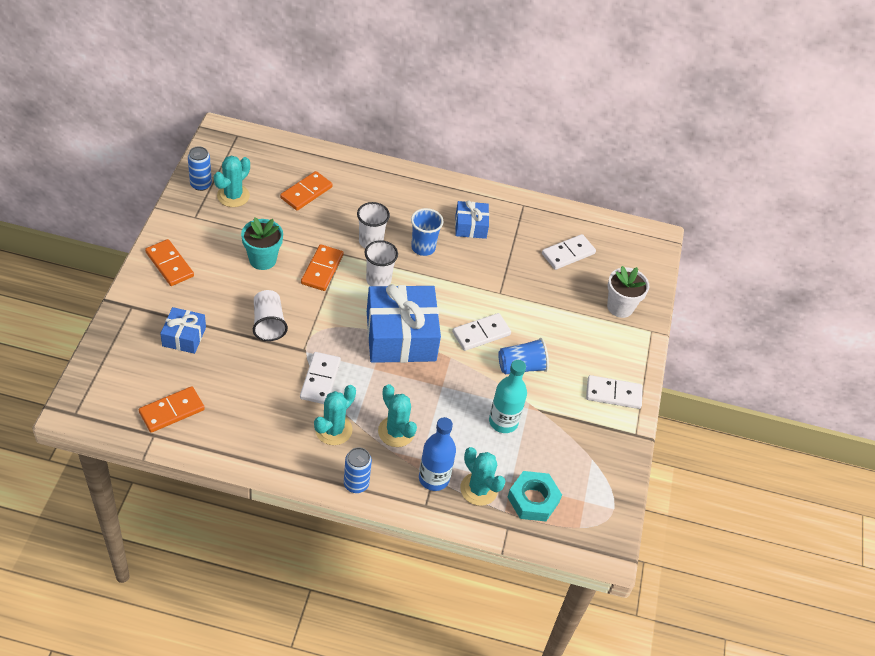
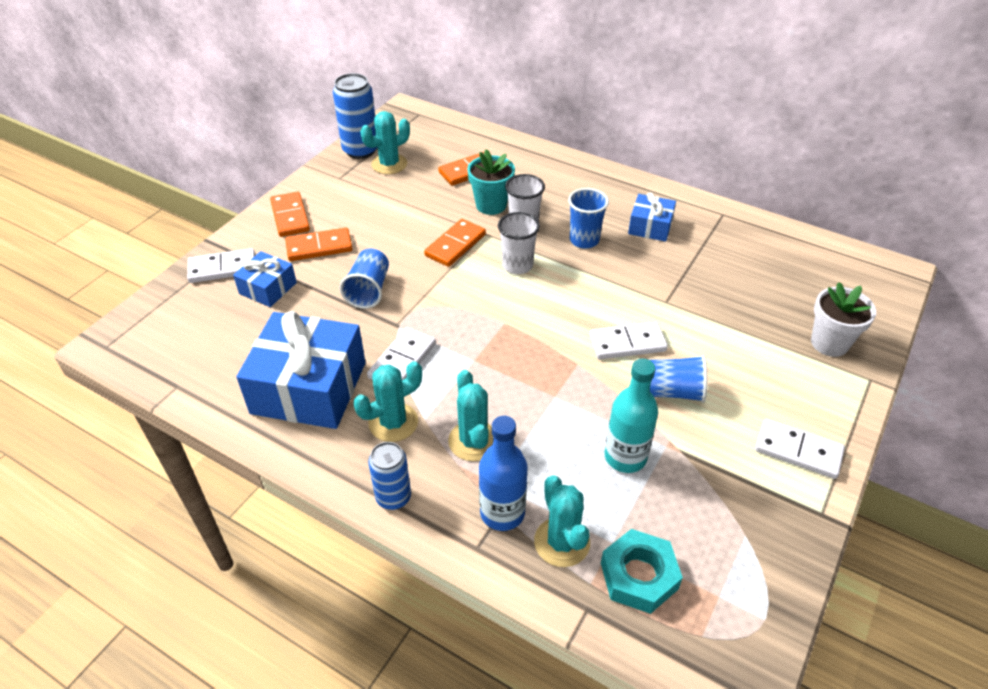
camera: 25 degrees right, 5 degrees down
orange domino [139,386,205,433] -> orange domino moved to [285,227,353,261]
blue can [188,146,212,191] -> blue can [333,73,378,159], size x1.57
turquoise flower pot [241,218,283,270] -> turquoise flower pot moved to [467,149,515,215]
white cup [253,290,288,341] -> blue cup [340,248,389,309]
blue gift [367,284,441,363] -> blue gift moved to [236,311,365,429]
white domino [542,234,596,270] -> white domino moved to [187,248,255,283]

